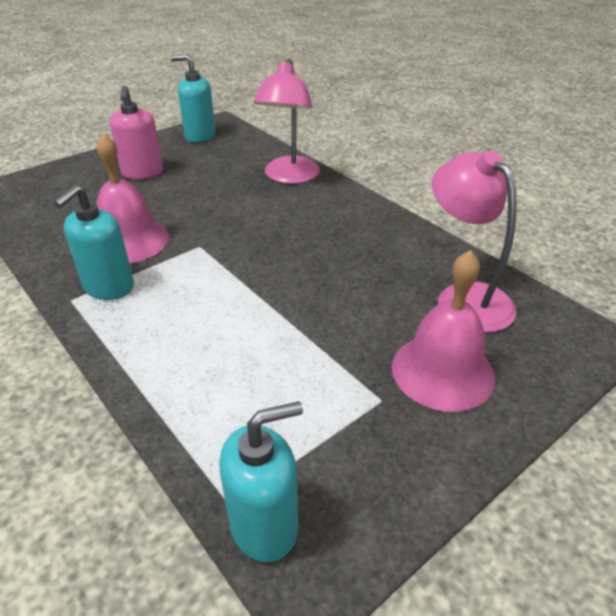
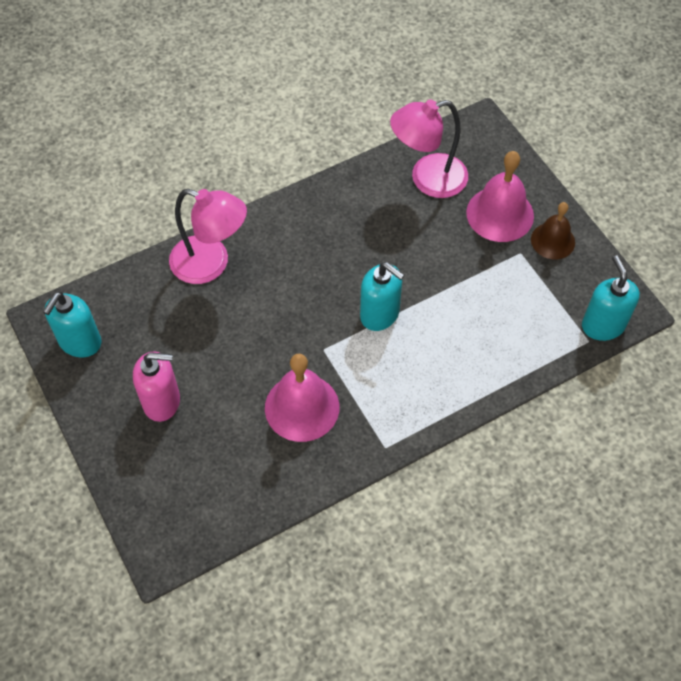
camera: 80 degrees left, 20 degrees up
turquoise soap dispenser [54,185,134,300] -> turquoise soap dispenser moved to [360,262,404,331]
none -> brown bell [531,202,575,259]

